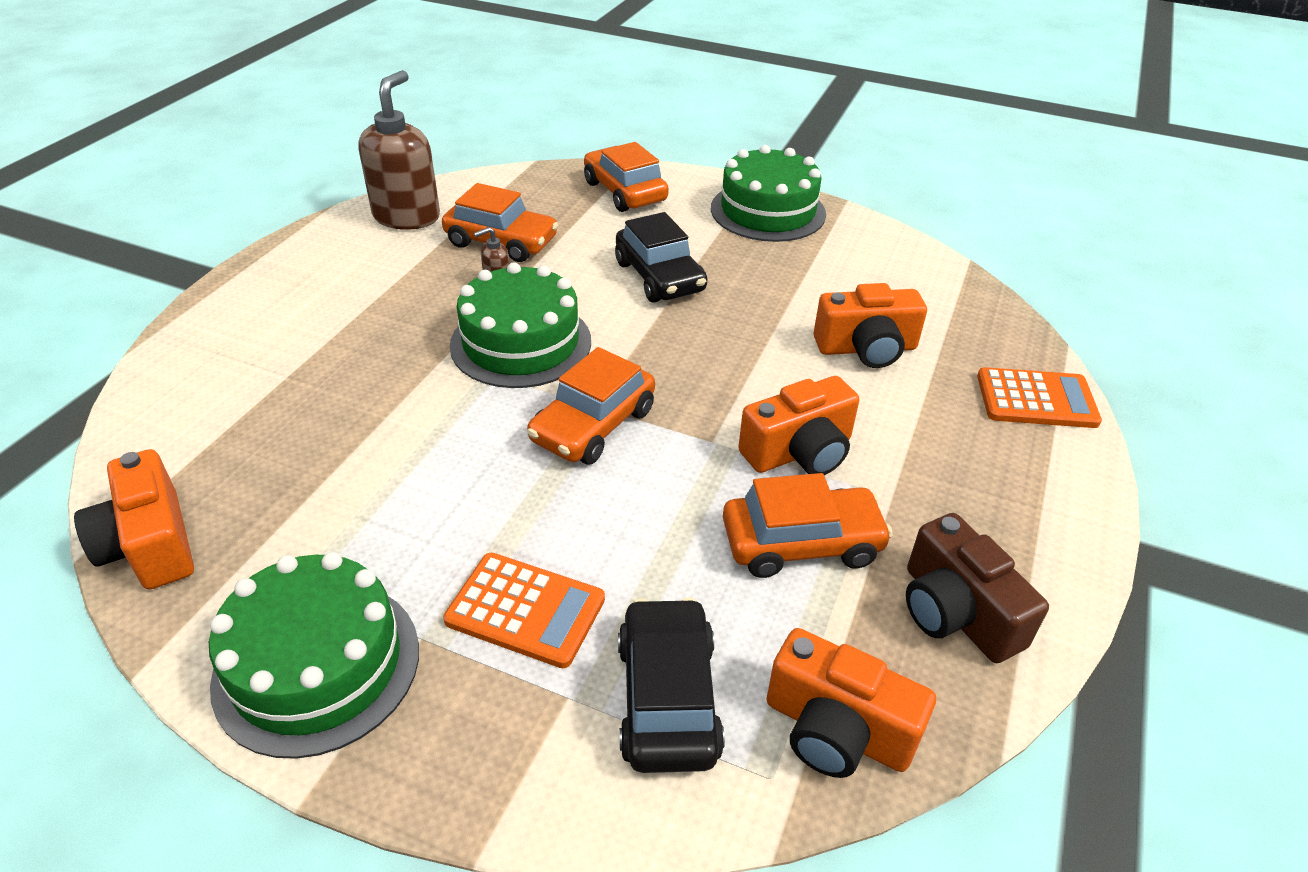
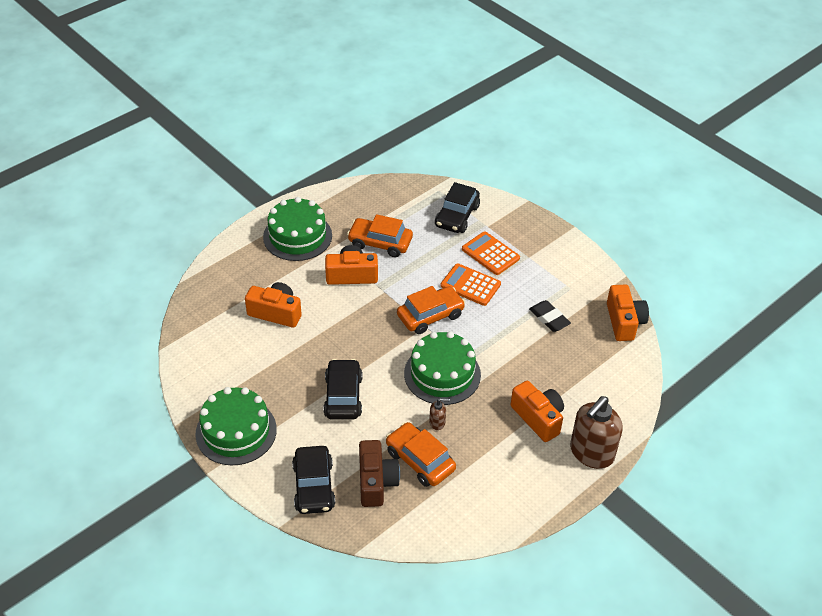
camera: 155 degrees left, 5 degrees up
green cake [209,552,419,759] -> green cake moved to [263,197,332,261]
brown soap dispenser [358,70,440,230] -> brown soap dispenser moved to [570,396,623,469]
orange car [584,142,669,212] -> black car [292,446,335,514]
orange camera [766,628,936,778] -> orange camera moved to [511,381,564,442]
brown camera [906,513,1049,663] -> brown camera moved to [359,440,400,507]
orange calculator [977,367,1102,428] -> orange calculator moved to [441,263,501,306]
none -> black eraser [529,300,571,332]

